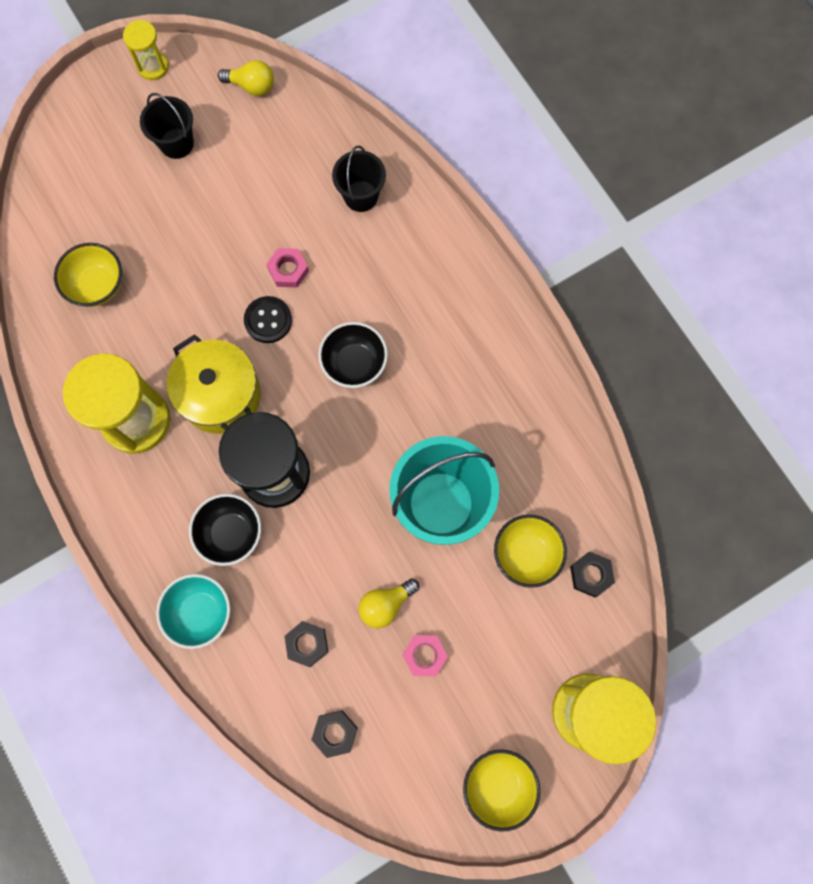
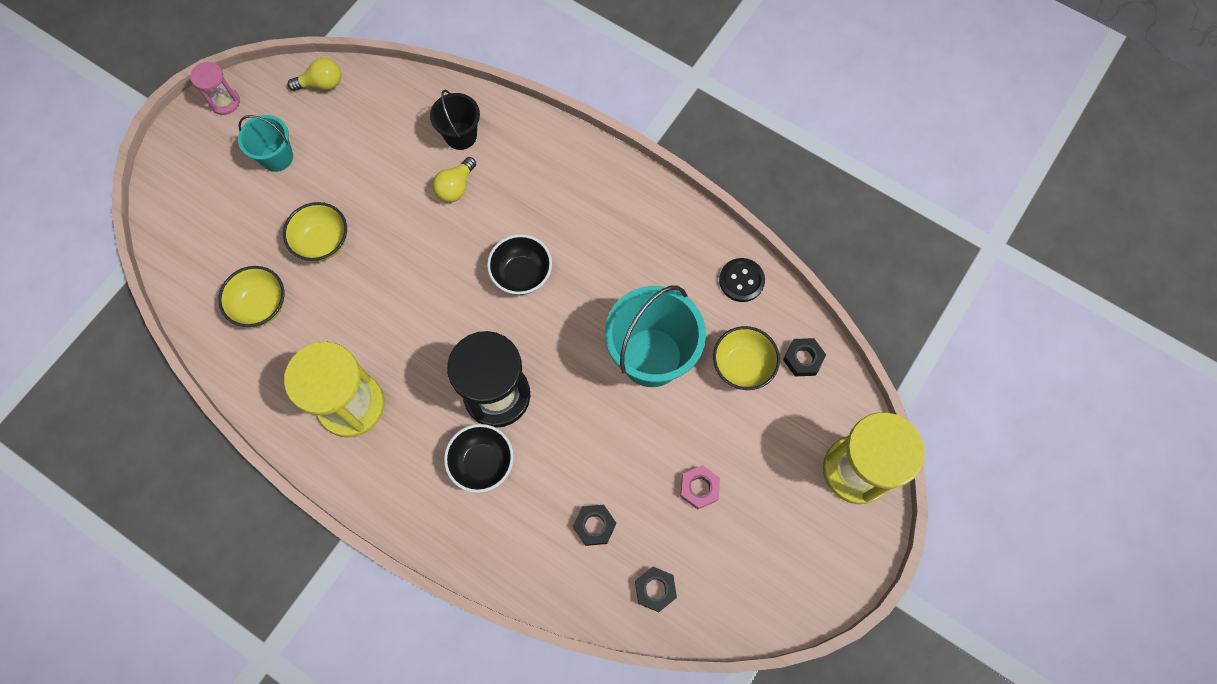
camera: 25 degrees left, 5 degrees down
yellow hourglass [123,20,169,80] -> pink hourglass [190,62,240,115]
black bucket [140,93,194,159] -> turquoise bucket [238,115,293,172]
turquoise bowl [156,574,230,649] -> none
yellow pot [167,334,261,434] -> none
black button [244,296,292,343] -> black button moved to [719,258,765,302]
pink nut [266,248,309,288] -> none
yellow light bulb [359,578,419,628] -> yellow light bulb moved to [432,157,476,202]
yellow bowl [463,750,540,832] -> yellow bowl moved to [283,202,347,262]

